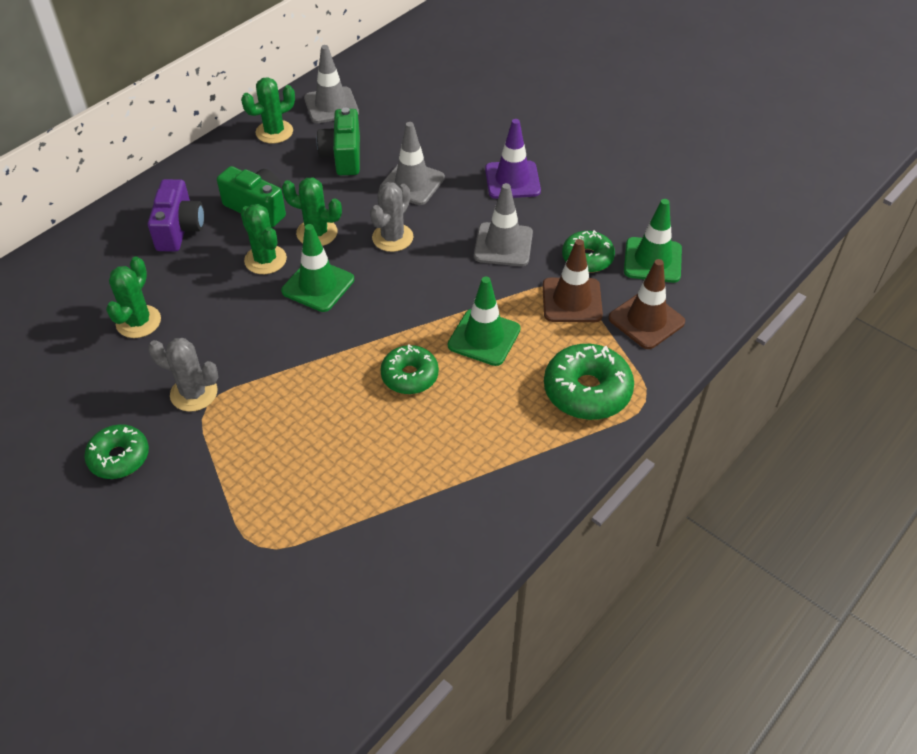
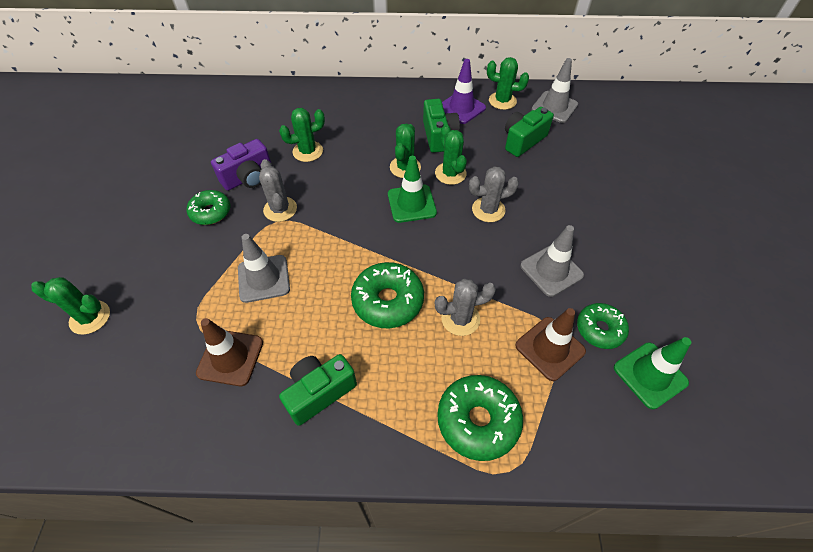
camera: 50 degrees right, 5 degrees up
purple camera [148,179,204,252] -> purple camera moved to [211,139,271,191]
grey traffic cone [380,122,445,205] -> grey traffic cone moved to [238,234,290,303]
green donut [380,344,439,394] -> green donut [351,262,424,328], size x1.52
green traffic cone [448,277,520,366] -> grey cactus [435,279,496,336]
purple traffic cone [485,119,541,199] -> purple traffic cone moved to [442,59,486,124]
brown traffic cone [608,259,685,349] -> brown traffic cone moved to [196,318,263,386]
none -> green cactus [31,277,110,335]
none -> green camera [279,354,357,426]

